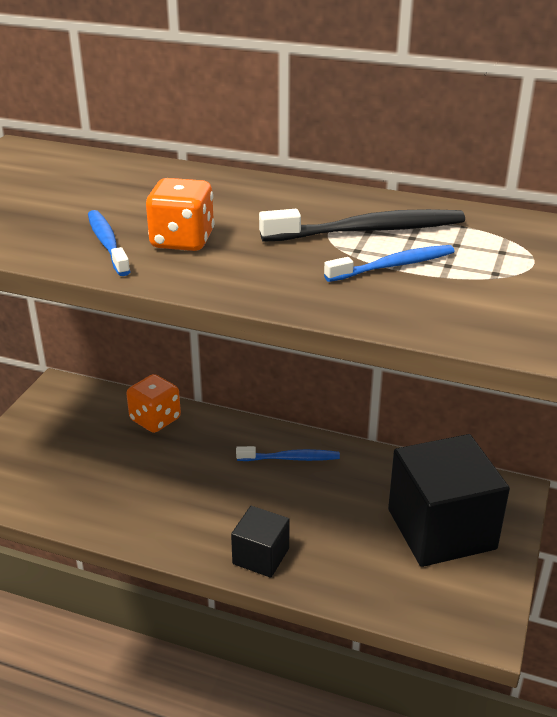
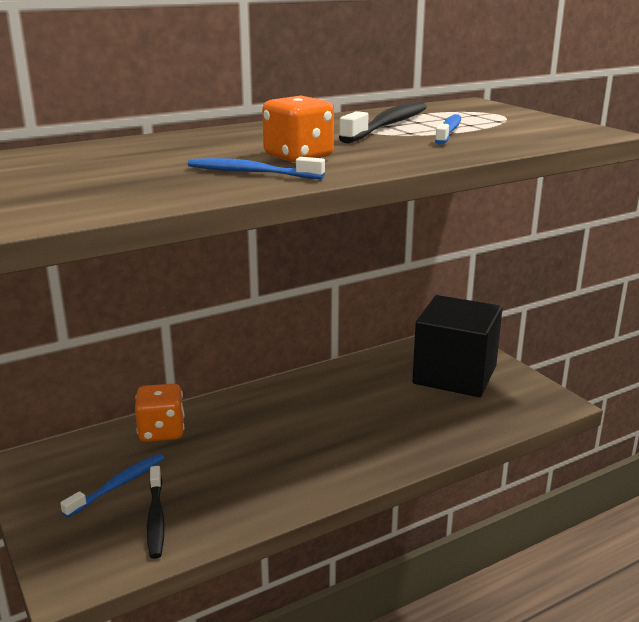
camera: 50 degrees left, 10 degrees down
black cube [231,506,290,578] -> none
blue toothbrush [236,446,340,461] -> blue toothbrush moved to [60,454,164,518]
none -> black toothbrush [146,466,165,559]

